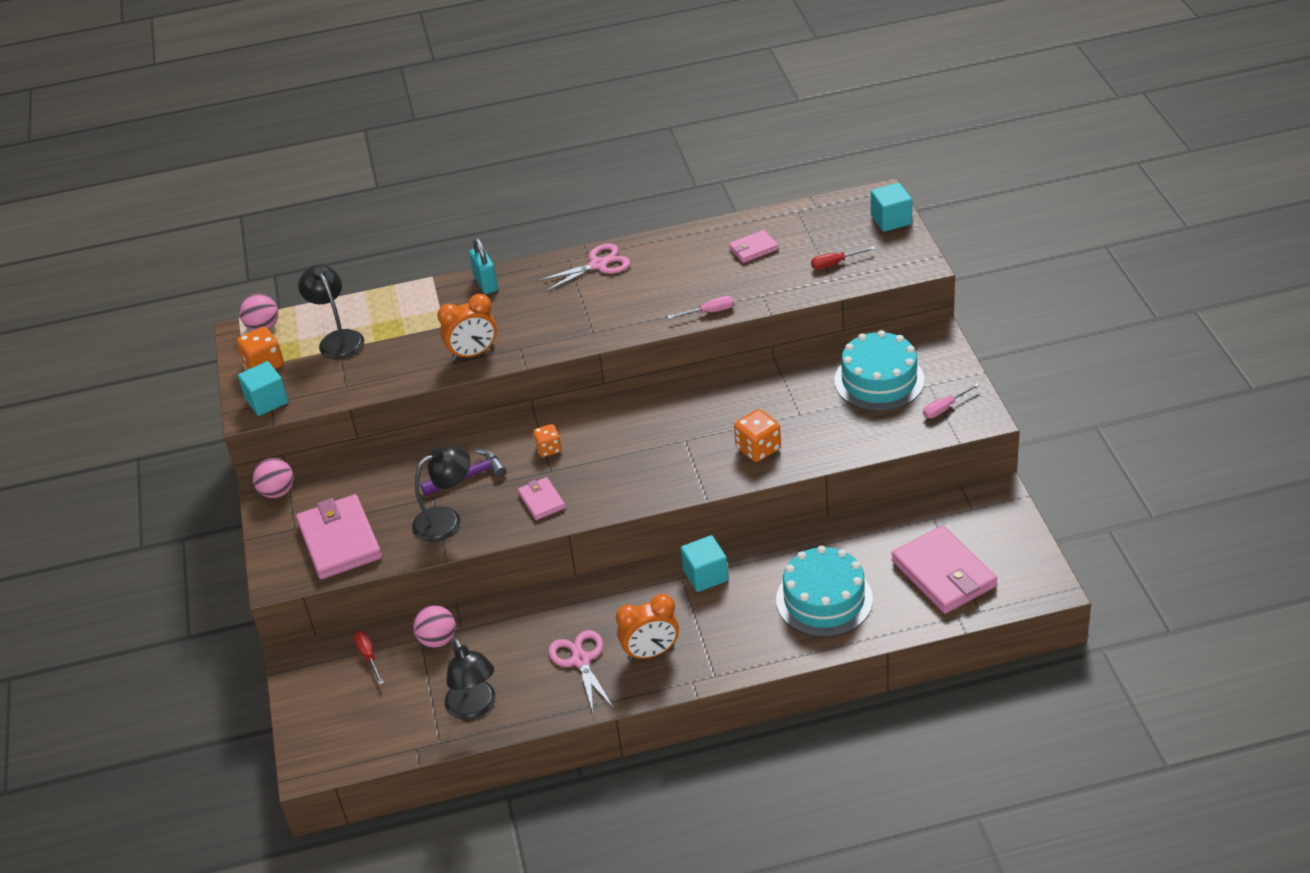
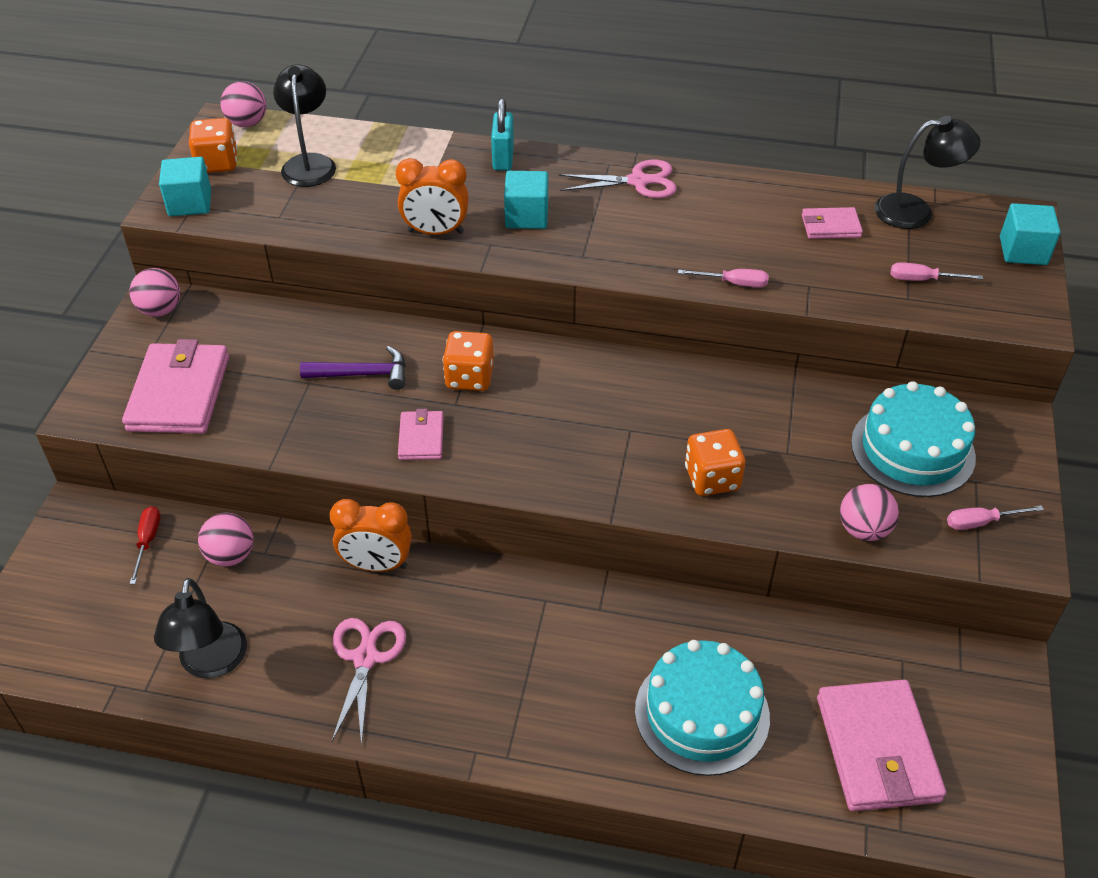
camera: 20 degrees right, 5 degrees up
black lamp [412,446,471,542] -> black lamp moved to [875,116,981,229]
orange dice [533,424,562,457] -> orange dice [443,331,494,391], size x1.53
orange clock [616,594,679,661] -> orange clock moved to [330,499,412,572]
turquoise cube [681,535,729,592] -> turquoise cube moved to [504,171,548,229]
red screwdriver [811,246,875,269] -> pink screwdriver [891,262,983,281]
none -> pink ball [840,484,899,541]

